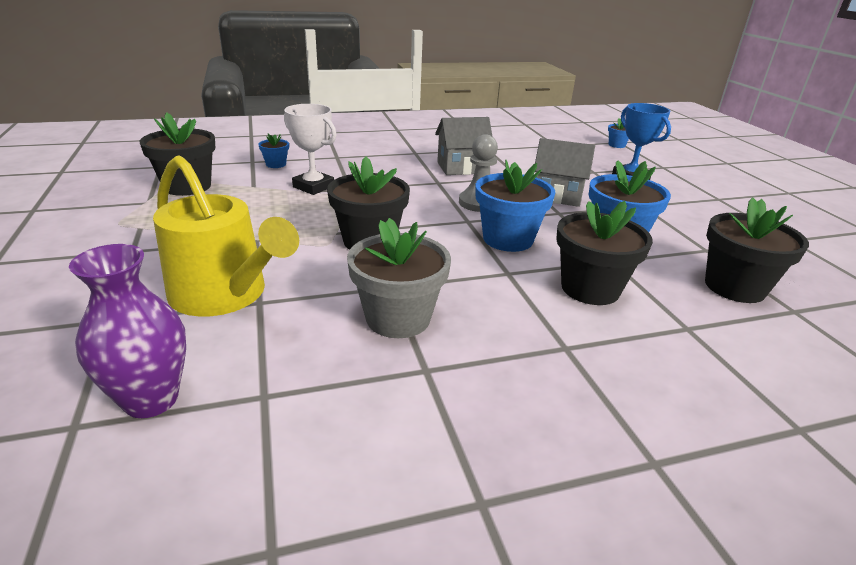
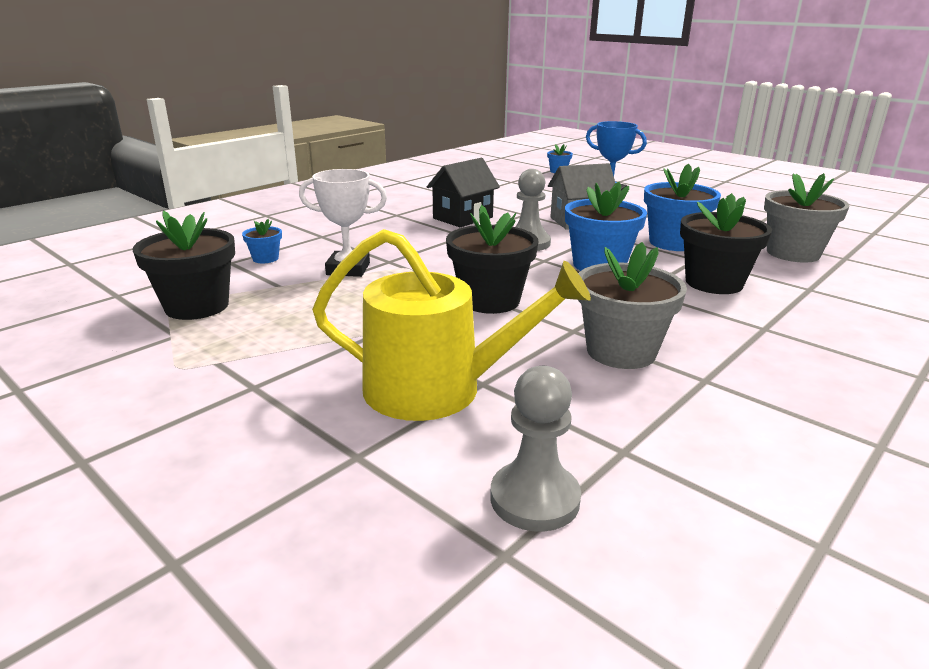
camera: 30 degrees left, 5 degrees down
purple vase [69,244,186,418] -> grey pawn [490,366,581,532]
grey house [435,117,492,175] -> black house [427,158,500,227]
black flower pot [705,197,809,303] -> grey flower pot [764,173,850,262]

